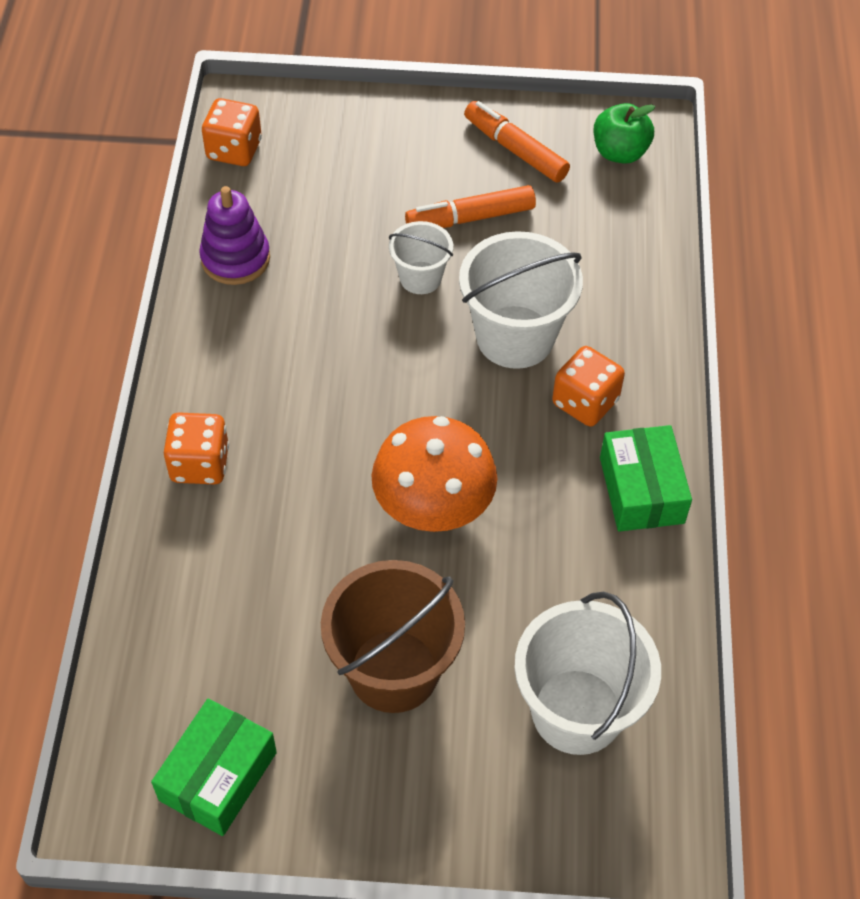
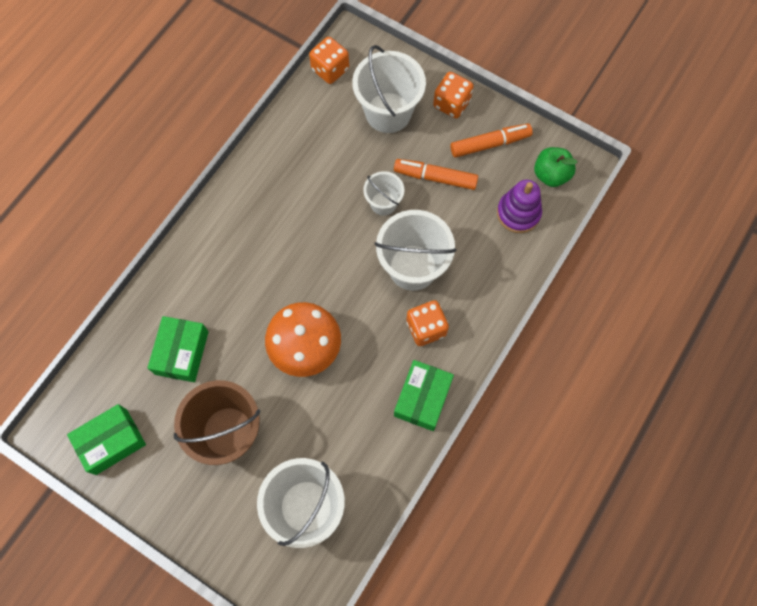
camera: 30 degrees right, 15 degrees up
orange dice [164,412,229,485] -> orange dice moved to [433,72,474,118]
purple stacking toy [199,186,270,285] -> purple stacking toy moved to [497,180,542,233]
orange marker [464,101,570,182] -> orange marker turned 90 degrees clockwise [450,123,533,158]
none -> green box [148,316,209,382]
none -> white bucket [352,45,426,133]

